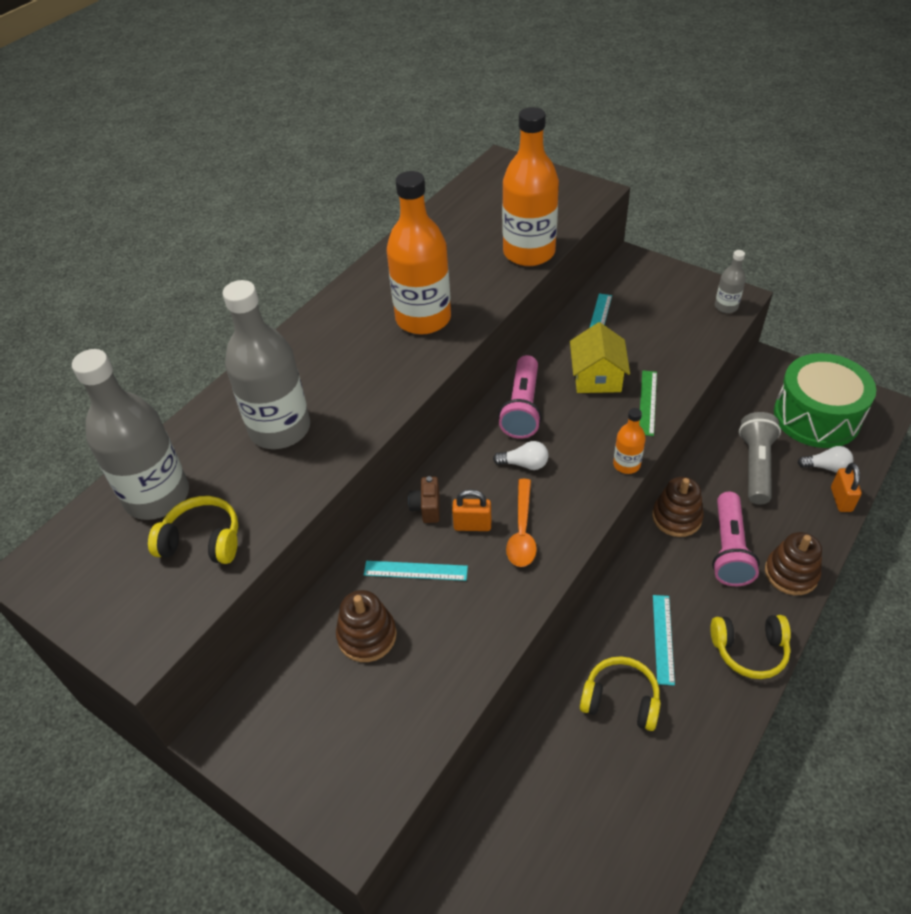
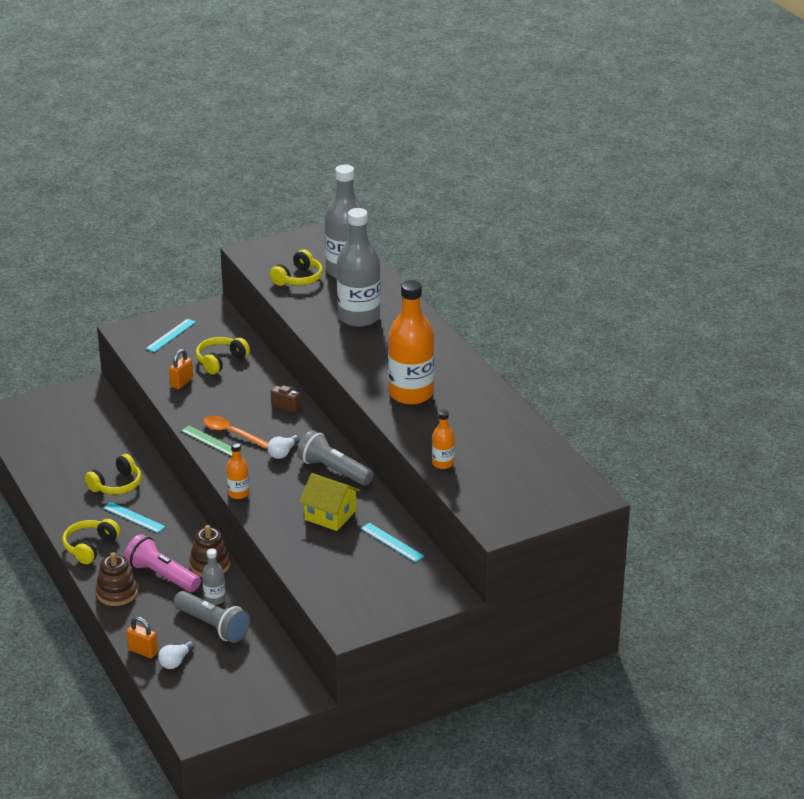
camera: 115 degrees right, 15 degrees down
brown stacking toy [336,590,397,662] -> yellow headphones [196,337,250,374]
turquoise ruler [364,561,468,581] -> turquoise ruler moved to [146,319,196,352]
orange padlock [452,489,491,531] -> orange padlock moved to [169,349,193,389]
pink flashlight [498,355,542,439] -> grey flashlight [297,430,374,485]
orange bottle [502,107,559,266] -> orange bottle [432,410,455,469], size x0.46
green ruler [639,371,657,436] -> green ruler moved to [181,425,241,457]
grey bottle [715,250,746,313] -> grey bottle moved to [202,549,226,605]
green drum [774,353,876,448] -> none

